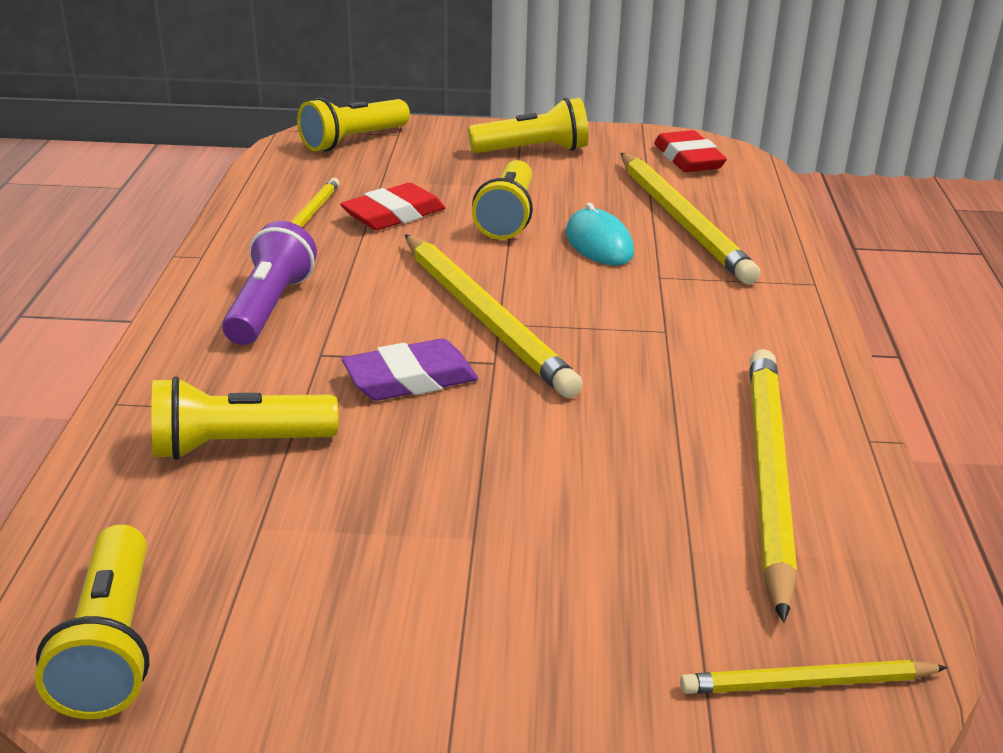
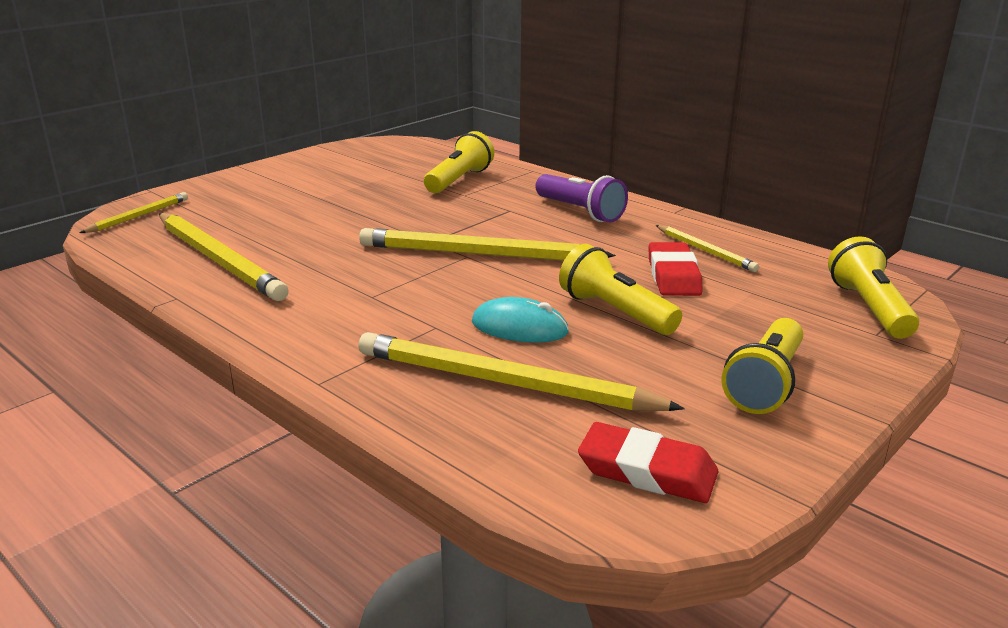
camera: 130 degrees right, 5 degrees down
yellow flashlight [35,524,149,719] -> none
purple eraser [342,339,478,401] -> none

